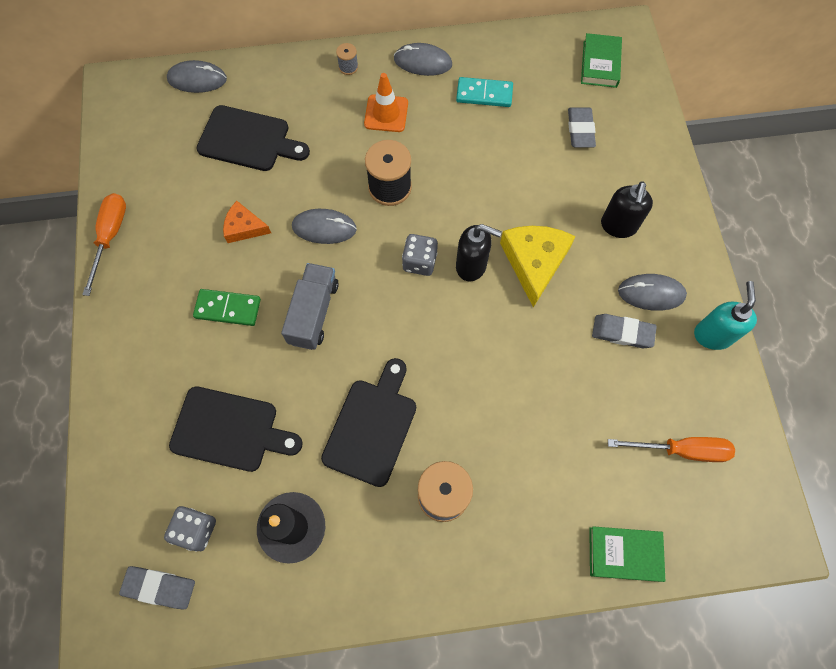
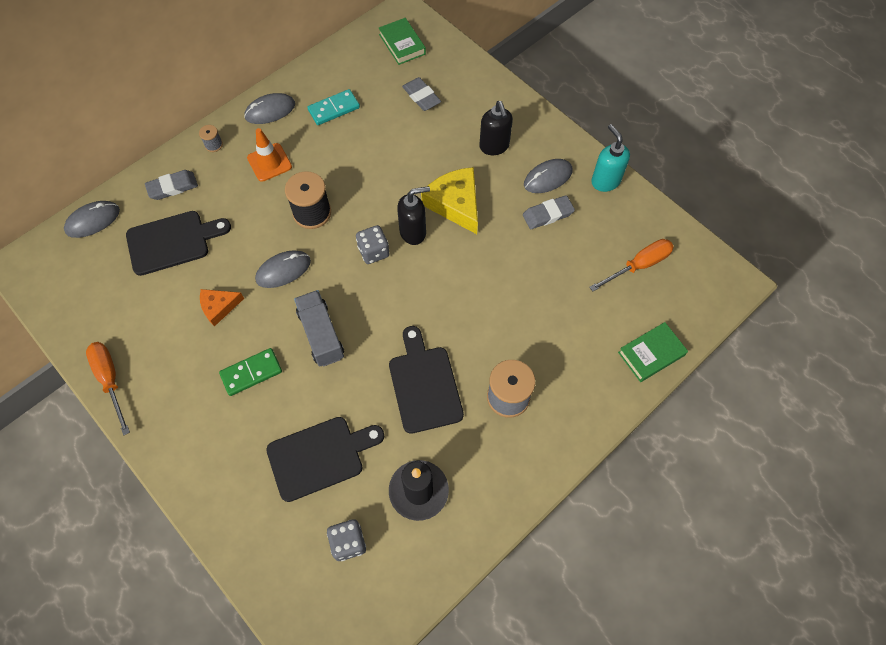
camera: 35 degrees left, 5 degrees down
grey eraser [119,566,195,609] -> grey eraser moved to [145,170,198,200]

